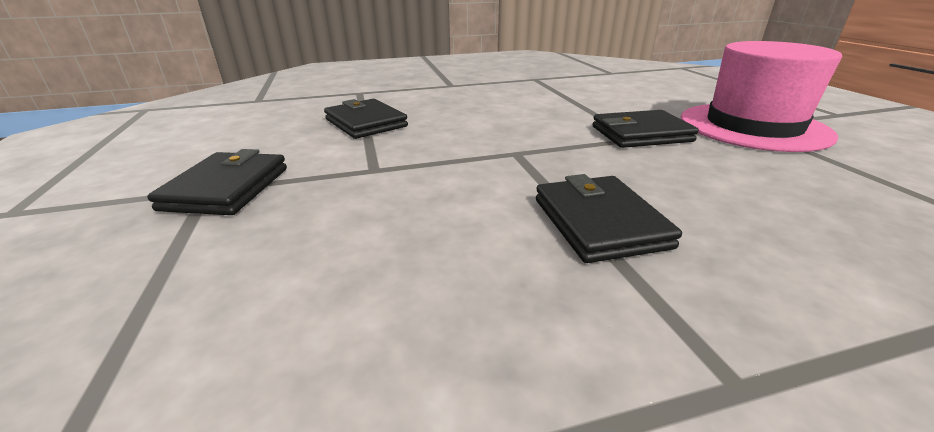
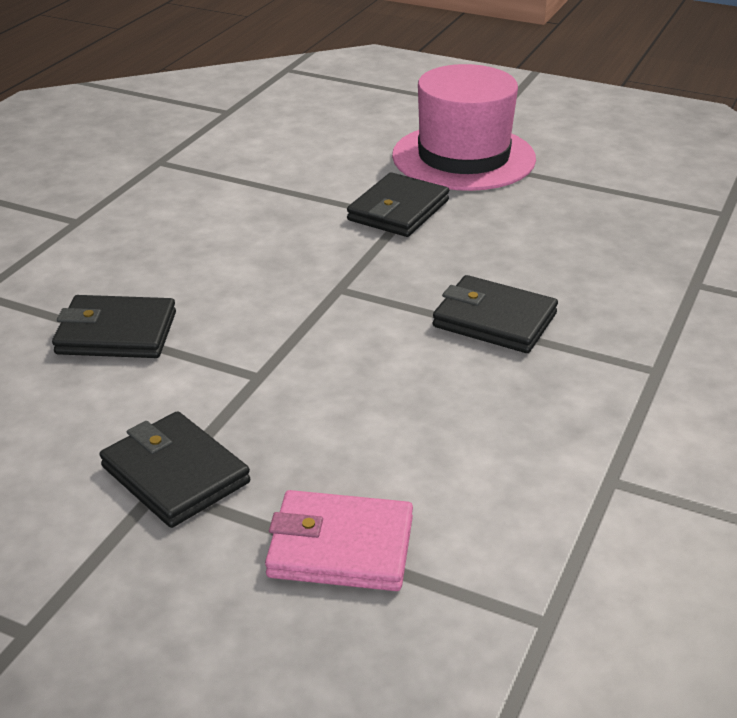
camera: 50 degrees left, 5 degrees up
none -> pink wallet [265,490,413,591]

